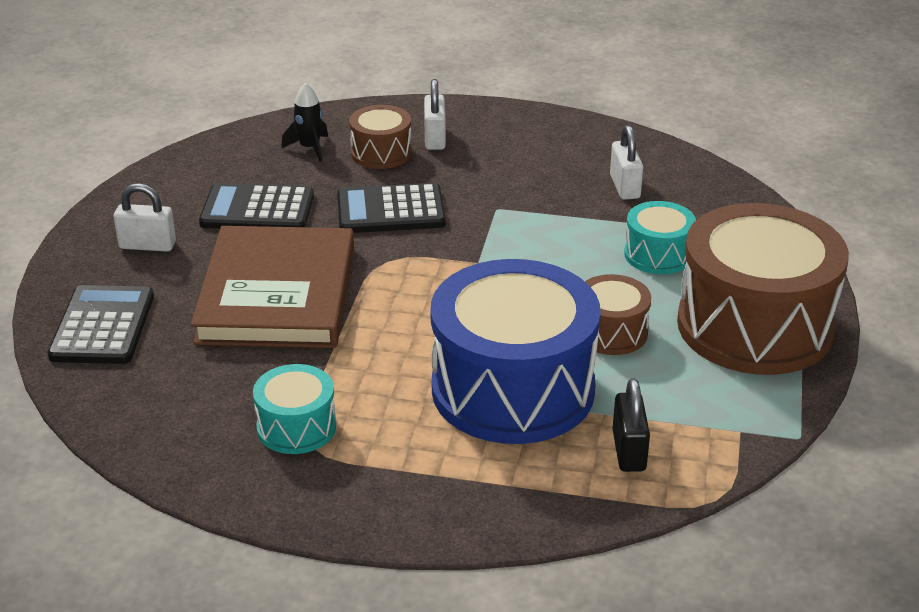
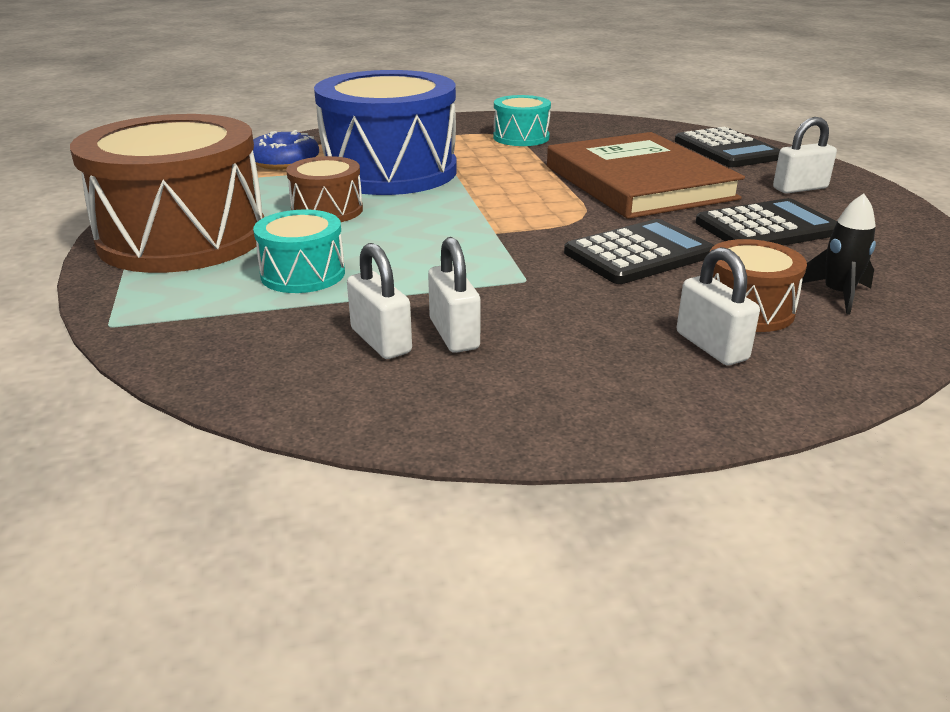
camera: 155 degrees right, 5 degrees down
black padlock [613,379,650,472] -> blue donut [253,130,319,170]
none -> white padlock [428,237,481,353]

